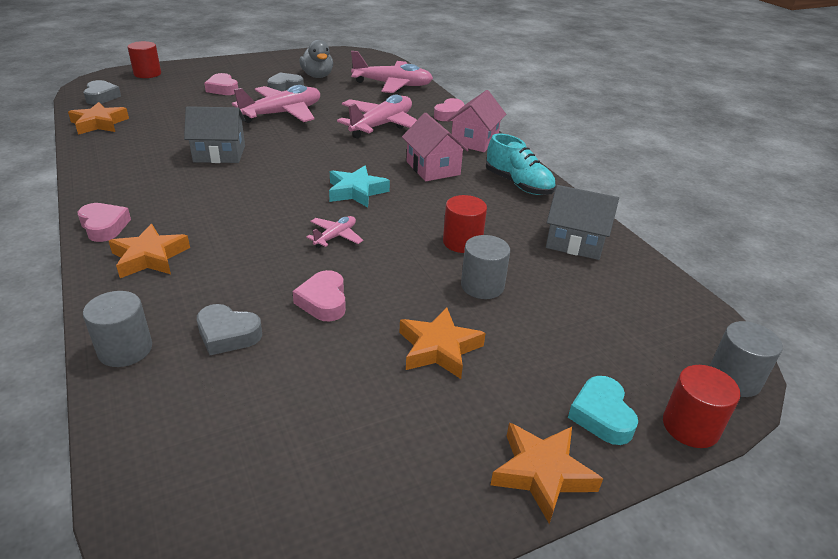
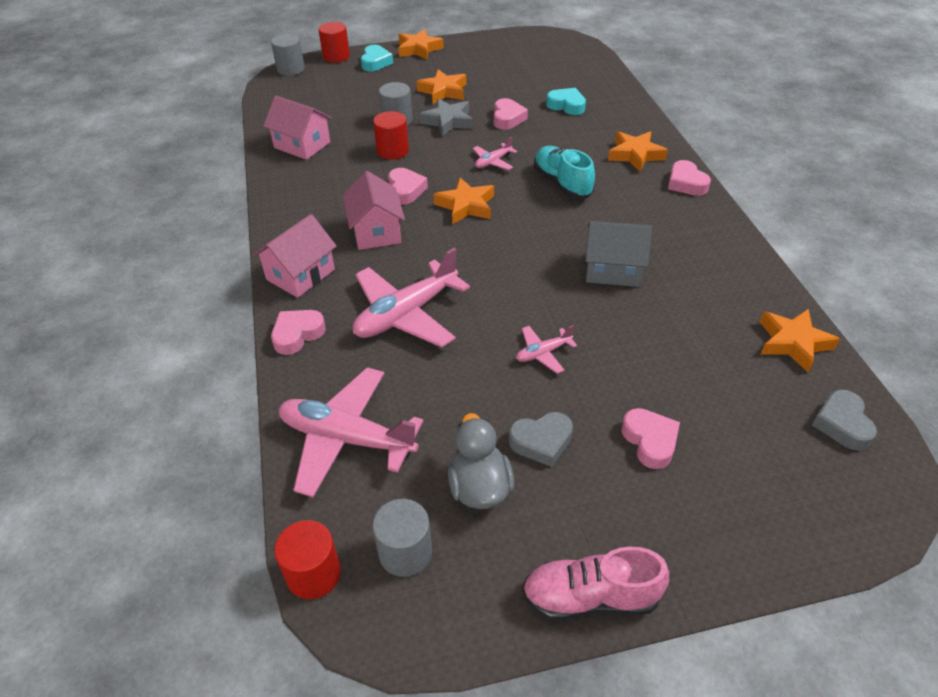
camera: 165 degrees left, 10 degrees up
grey cylinder [83,291,152,367] -> grey cylinder moved to [372,499,432,577]
red cylinder [128,41,161,78] -> red cylinder moved to [274,520,341,599]
grey heart [197,304,262,355] -> turquoise heart [546,88,586,115]
pink plane [232,85,320,123] -> pink plane [516,325,577,374], size x0.47
turquoise star [329,166,390,207] -> orange star [434,178,494,225]
turquoise shoe [486,134,556,195] -> turquoise shoe moved to [534,146,595,199]
grey house [546,185,619,260] -> pink house [263,96,332,160]
none -> pink heart [388,168,428,204]
none -> grey star [419,99,473,136]
none -> pink shoe [522,546,669,620]

